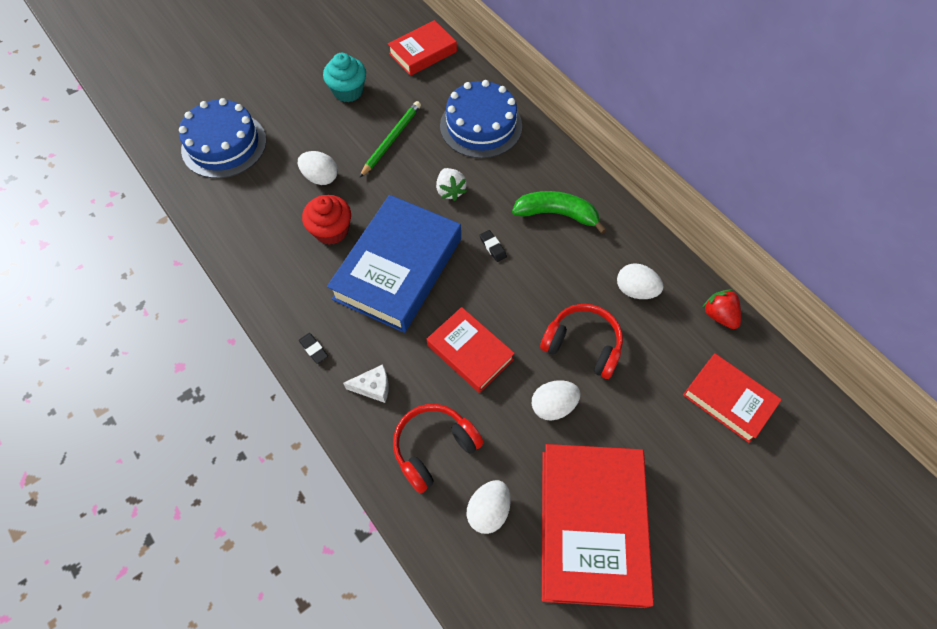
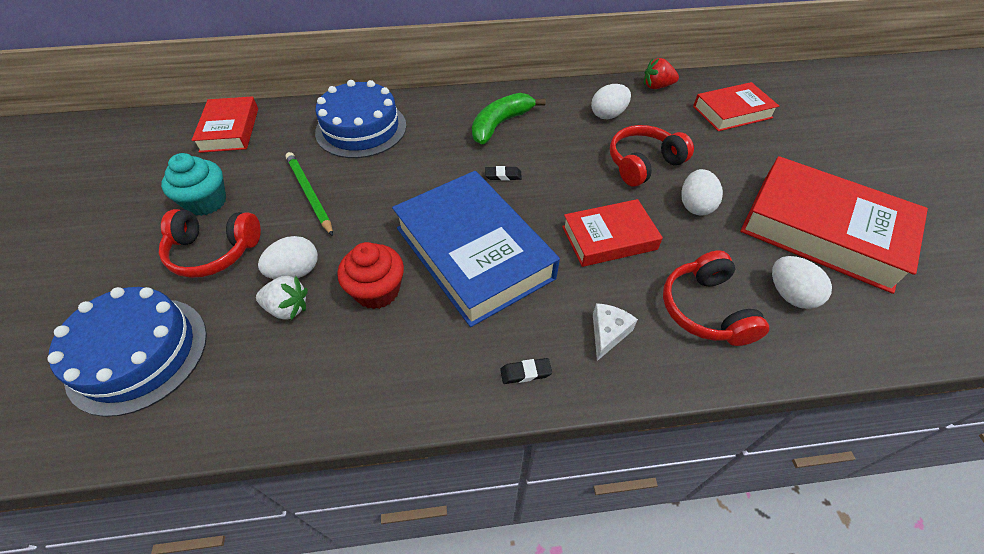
camera: 60 degrees left, 10 degrees down
white strawberry [436,168,467,201] -> white strawberry moved to [256,276,308,320]
none -> red headphones [159,209,261,278]

